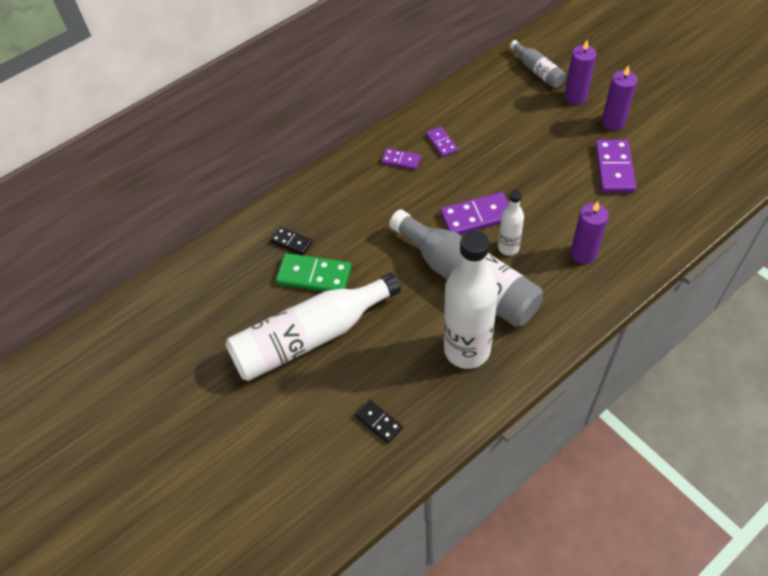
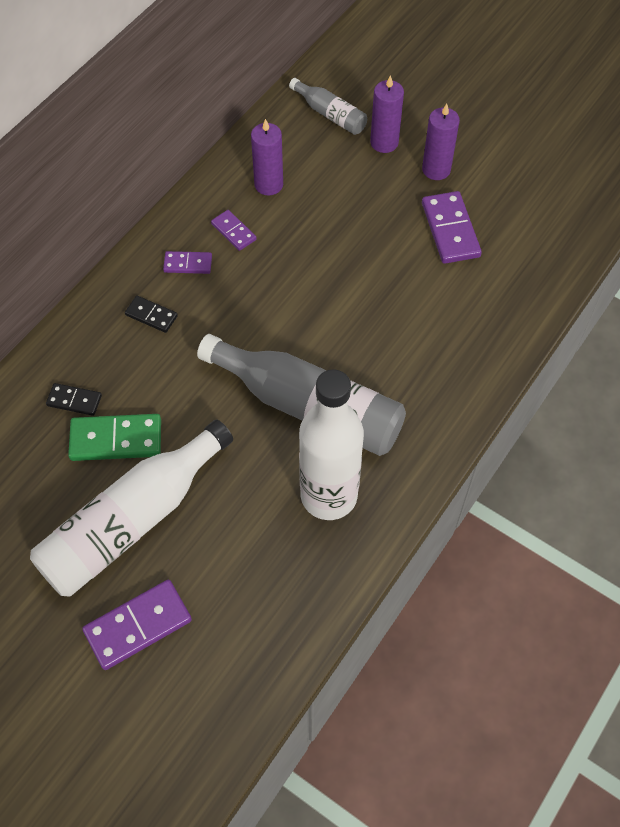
camera: 20 degrees left, 5 degrees up
black domino [355,400,403,443] -> black domino moved to [125,296,178,333]
purple domino [440,192,509,234] -> purple domino moved to [82,580,192,670]
white bottle [498,190,524,256] -> none
purple candle [570,202,609,264] -> purple candle moved to [251,119,283,196]

